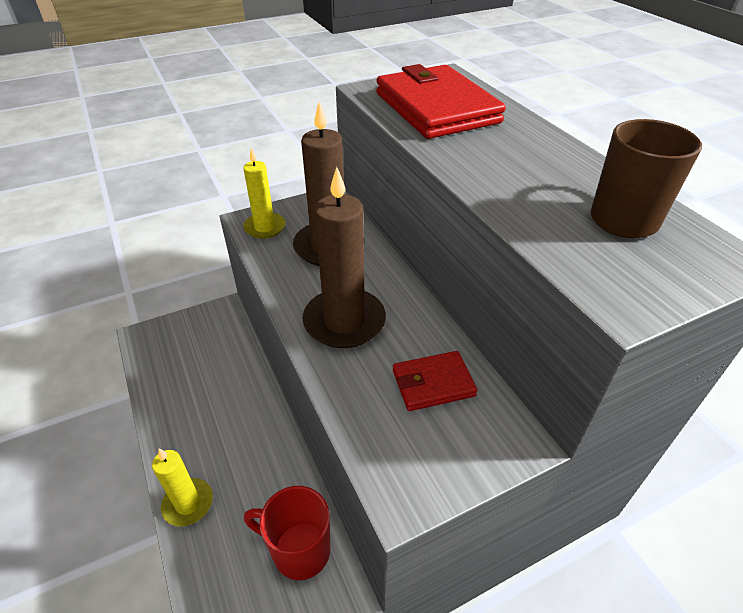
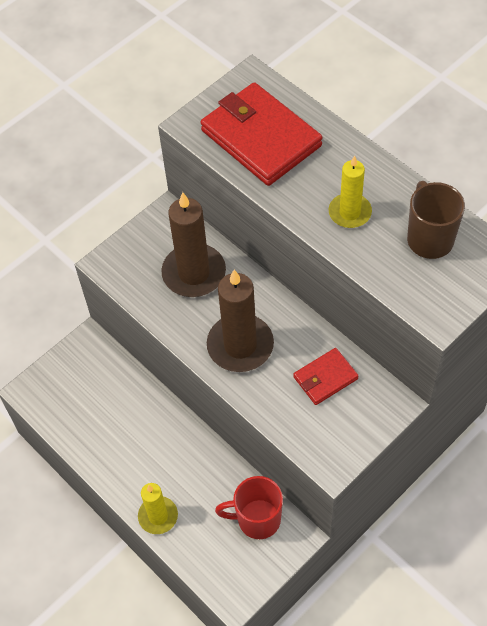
camera: 15 degrees left, 15 degrees up
yellow candle [243,148,285,239] -> yellow candle moved to [329,156,372,228]

